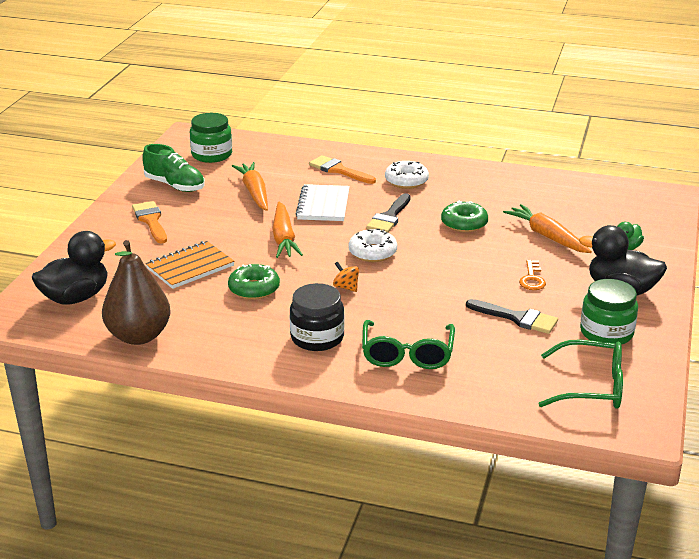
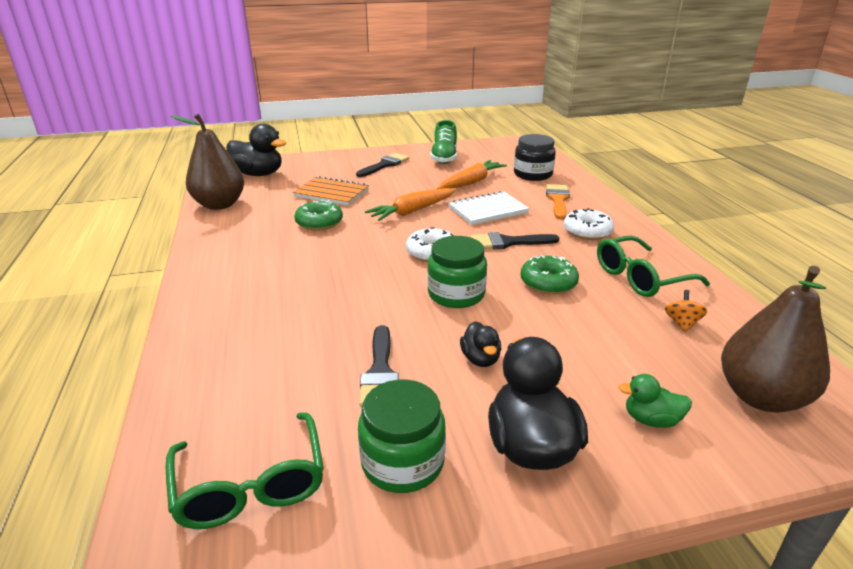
camera: 60 degrees right, 0 degrees up
orange brush [132,201,167,244] -> black brush [356,153,409,177]
green jar [190,113,232,163] -> green jar moved to [427,236,487,308]
black jar [290,283,344,351] -> black jar moved to [514,134,556,181]
orange spinning top [333,261,359,292] -> orange spinning top moved to [665,290,707,333]
green glasses [362,320,455,369] -> green glasses moved to [597,236,710,297]
orange carrot [503,204,592,253] -> none
orange key [519,260,546,290] -> black duck [460,321,501,367]
none -> brown pear [721,266,830,412]

